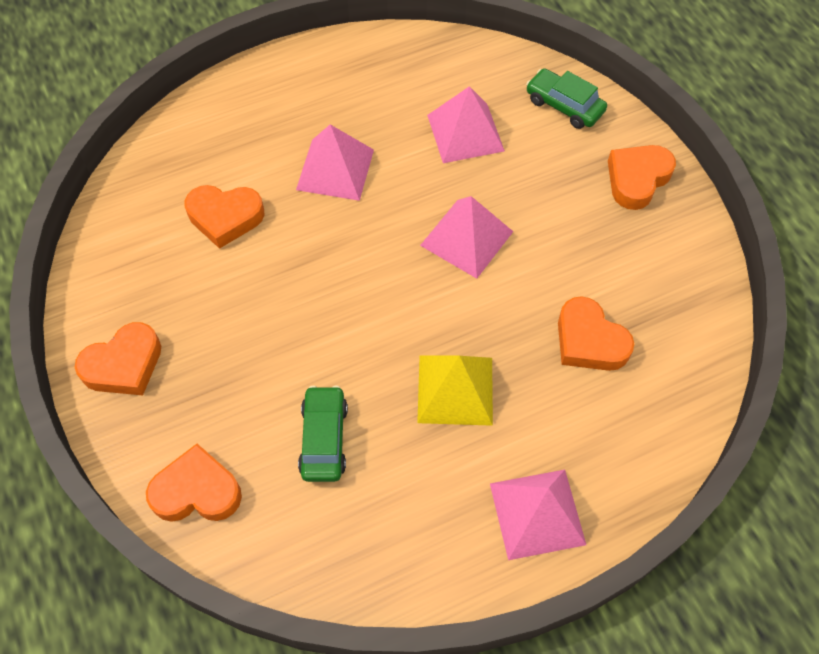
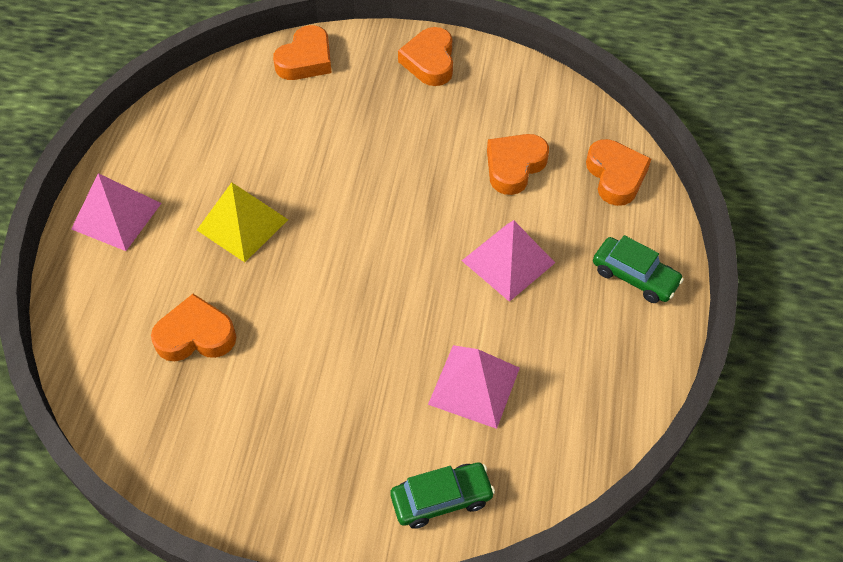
camera: 125 degrees right, 5 degrees down
green car [298,386,348,482] -> green car moved to [593,235,684,303]
pink pyramid [420,196,513,279] -> none
orange heart [608,145,676,210] -> orange heart moved to [586,139,651,206]

